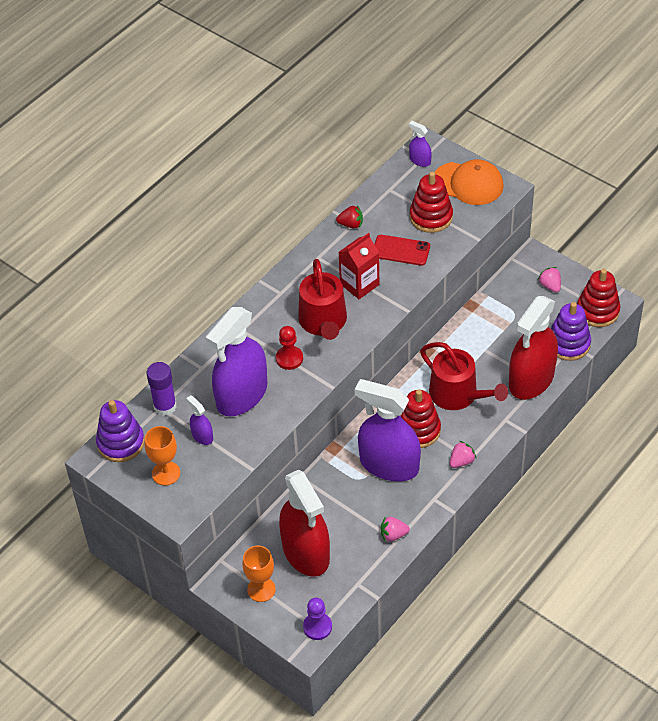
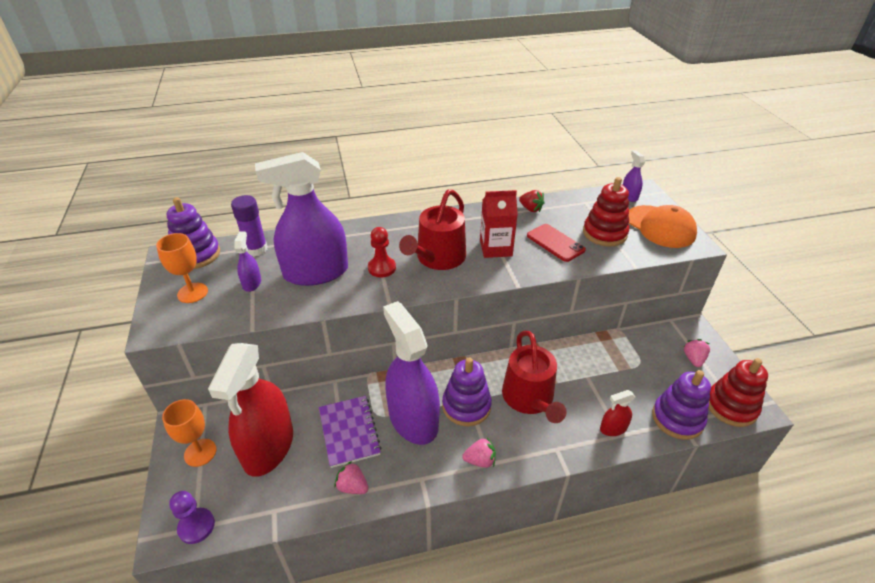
camera: 35 degrees right, 10 degrees down
red stacking toy [401,389,441,448] -> purple stacking toy [442,358,492,426]
red spray bottle [509,296,558,400] -> red spray bottle [600,390,635,436], size x0.42
none -> purple notebook [319,396,382,468]

